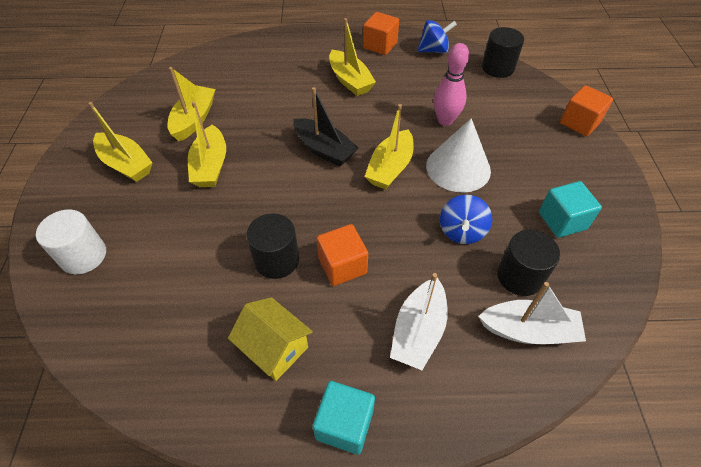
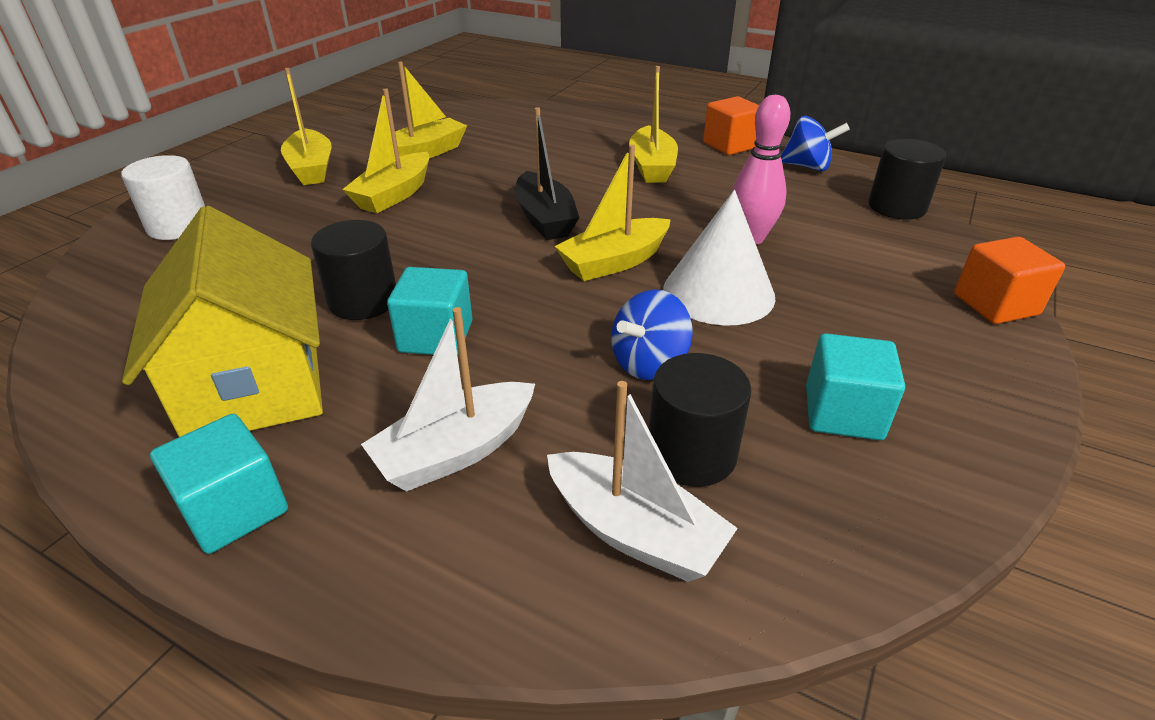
camera: 30 degrees right, 15 degrees down
yellow house [228,297,313,381] -> yellow house [122,206,323,437], size x1.71
orange cube [316,224,368,286] -> turquoise cube [387,267,473,356]

